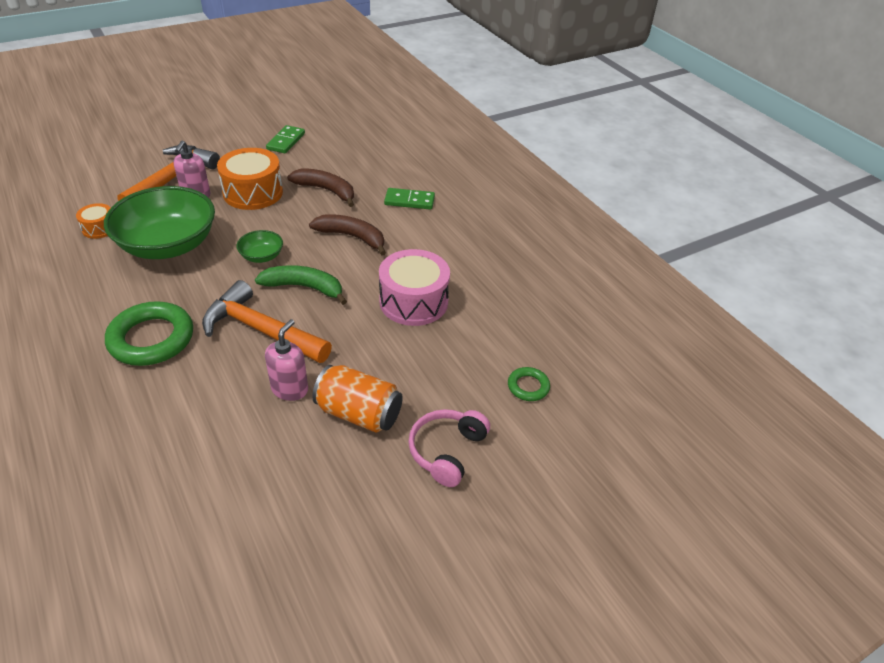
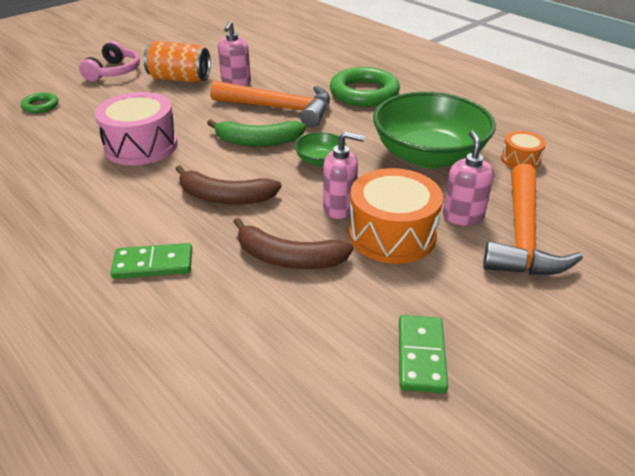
camera: 170 degrees right, 5 degrees down
none -> pink soap dispenser [323,131,365,219]

